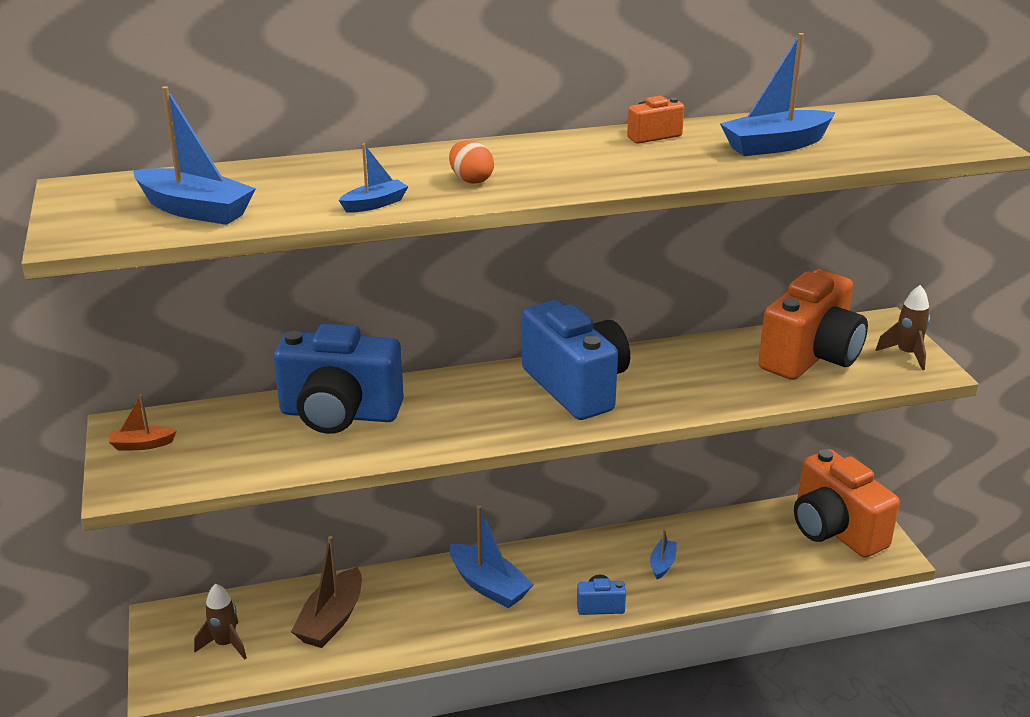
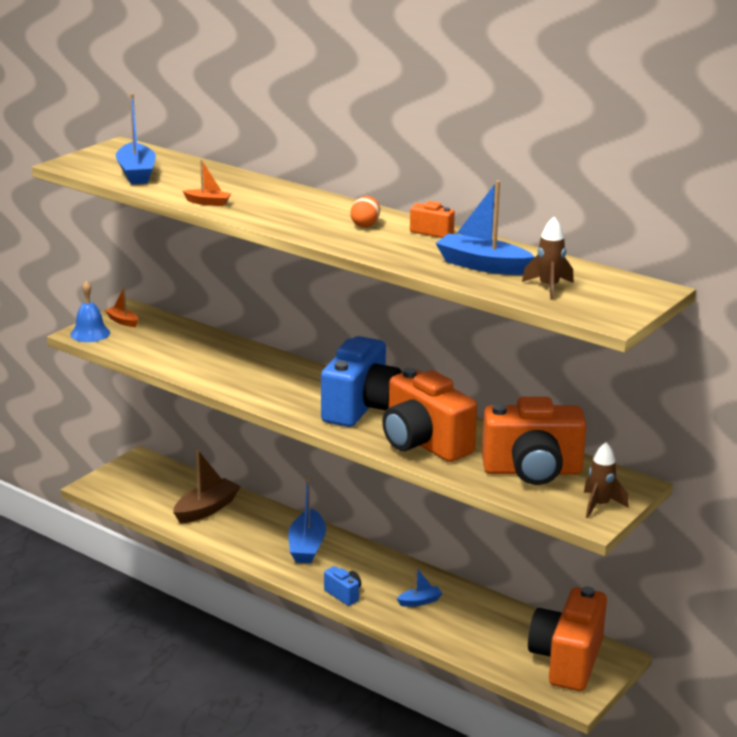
camera: 50 degrees right, 5 degrees down
brown rocket [194,584,247,660] -> brown rocket moved to [522,217,574,300]
blue camera [274,324,404,434] -> none
brown boat [291,536,362,648] -> brown boat turned 150 degrees clockwise [173,449,241,523]
blue boat [339,143,409,213] -> orange boat [183,160,231,206]
orange egg [449,140,494,184] -> orange egg moved to [350,196,380,227]
none -> blue bell [70,280,110,342]
none -> orange camera [382,368,477,462]

